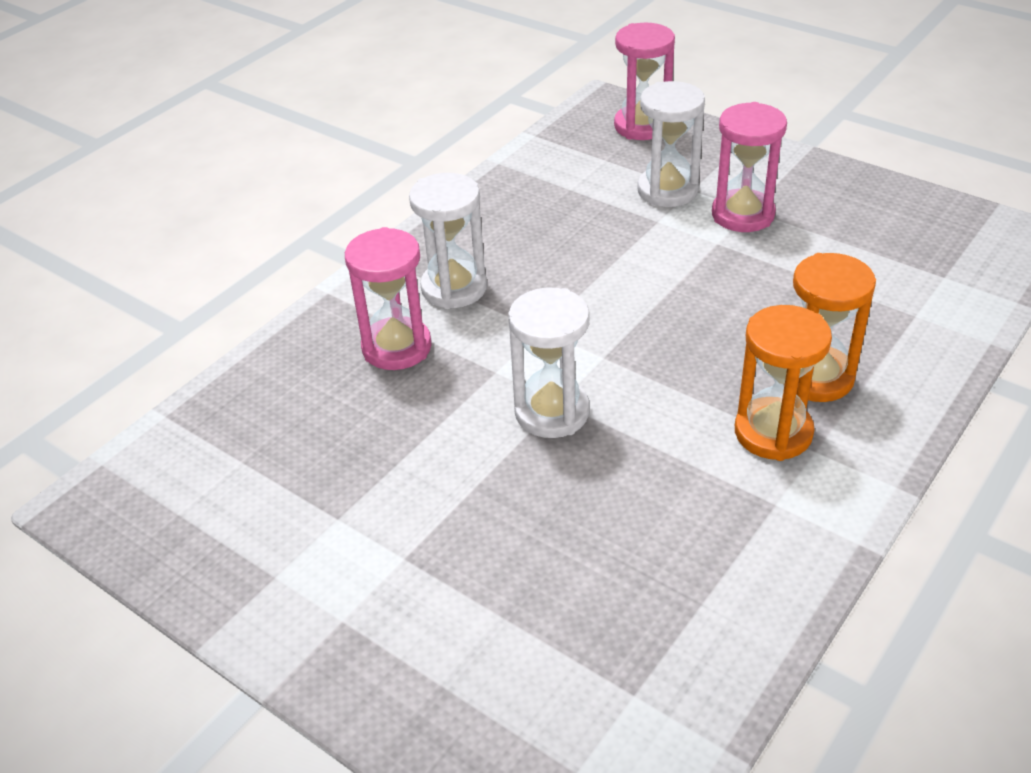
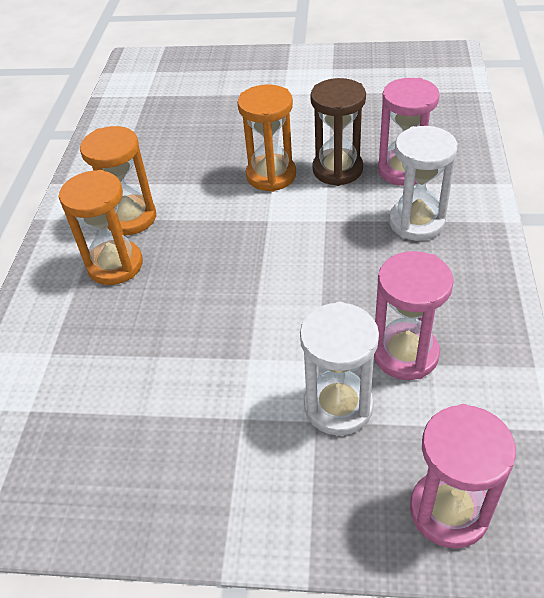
camera: 150 degrees right, 5 degrees up
white hourglass [508,287,590,438] -> orange hourglass [237,85,296,192]
pink hourglass [712,102,787,232] -> pink hourglass moved to [374,251,454,380]
none -> brown hourglass [310,78,366,186]

